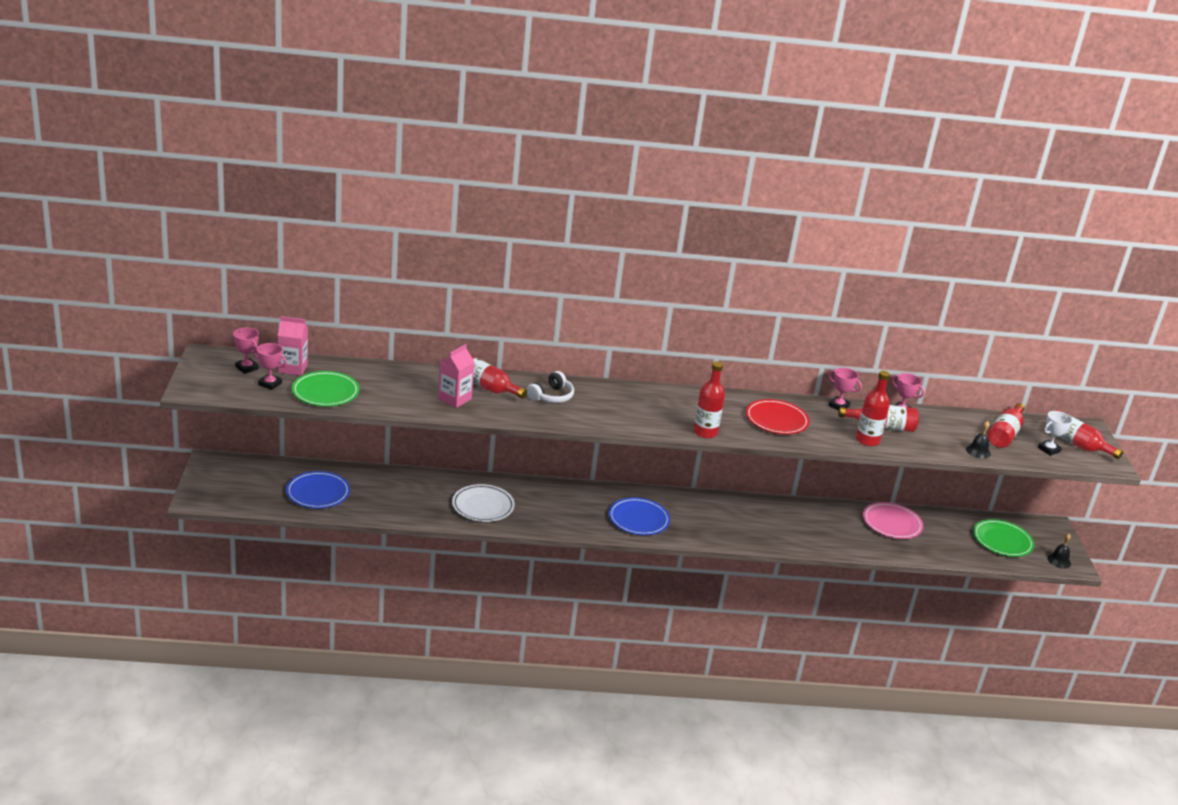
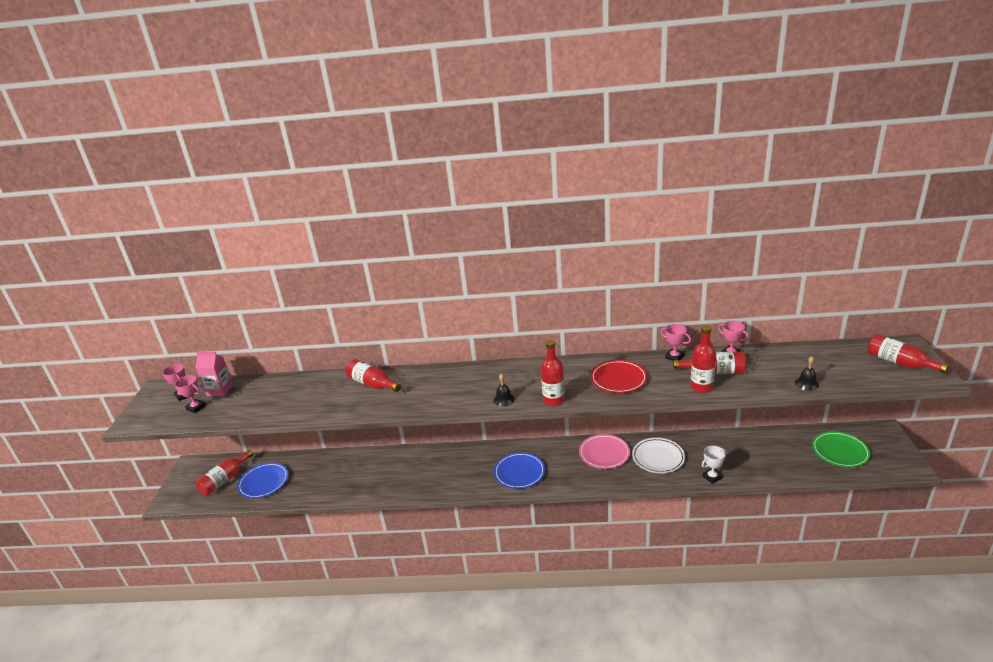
camera: 10 degrees right, 0 degrees up
green plate [292,371,360,406] -> none
pink carton [438,344,474,408] -> none
white plate [452,484,515,522] -> white plate moved to [632,438,685,473]
white headphones [527,371,574,403] -> none
pink plate [863,502,923,539] -> pink plate moved to [579,434,630,469]
red bottle [988,403,1025,448] -> red bottle moved to [195,450,253,496]
white trophy [1038,411,1072,456] -> white trophy moved to [702,446,726,484]
black bell [1048,534,1071,568] -> black bell moved to [493,374,515,407]

